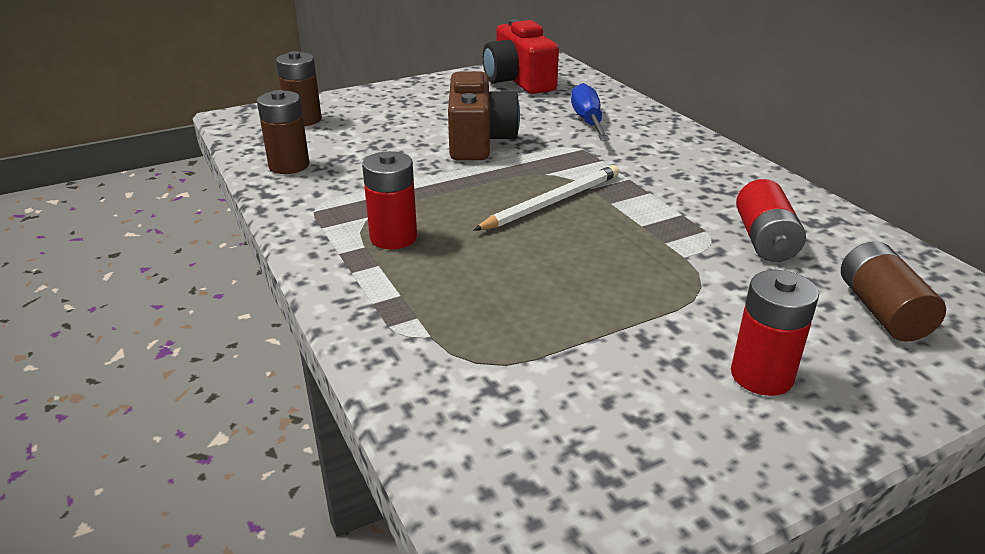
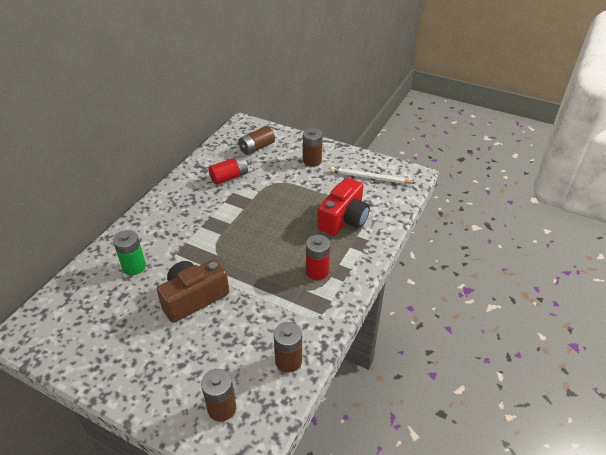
camera: 125 degrees left, 10 degrees up
white pencil [474,165,619,230] -> white pencil moved to [330,167,416,184]
red camera [483,19,559,94] -> red camera moved to [317,177,370,236]
blue screwdriver [571,83,609,141] -> green battery [113,230,146,275]
red battery [731,270,819,396] -> brown battery [303,128,322,167]

